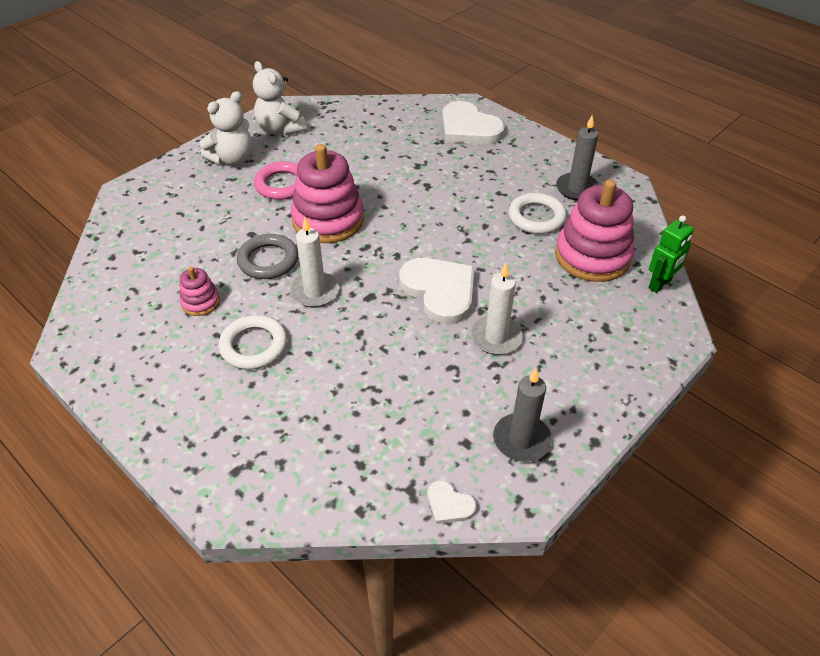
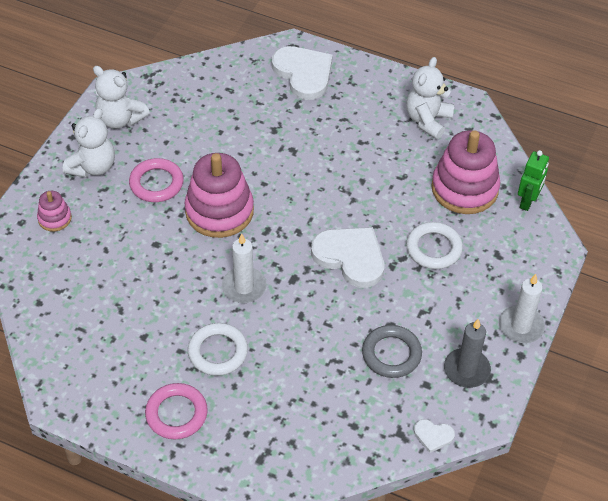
camera: 20 degrees left, 5 degrees up
pink stacking toy [179,267,220,316] -> pink stacking toy moved to [37,191,72,231]
grey ring [237,234,298,279] -> grey ring moved to [362,325,422,378]
white heart [442,101,505,144] -> white heart turned 150 degrees counterclockwise [272,46,333,100]
white candle [471,263,523,355] -> white candle moved to [499,274,545,343]
white ring [508,193,567,234] -> white ring moved to [406,222,463,269]
grey candle [556,115,599,201] -> white teddy bear [406,57,455,139]
none -> pink ring [145,383,208,439]

